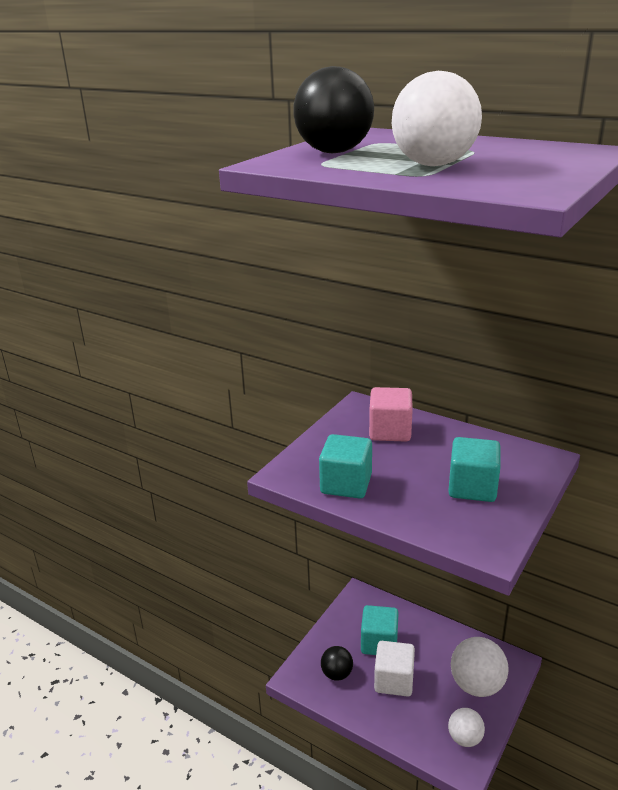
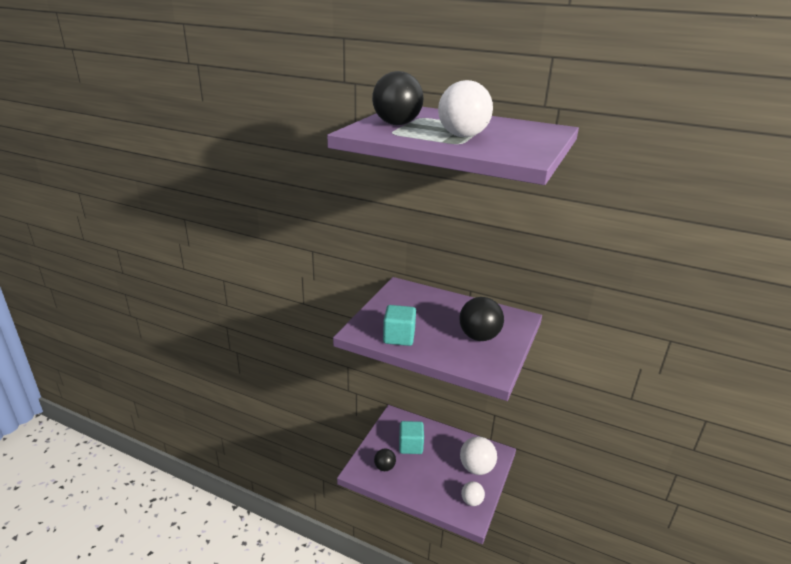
camera: 10 degrees left, 0 degrees up
pink cube [369,387,413,442] -> none
white cube [374,641,415,697] -> none
turquoise cube [448,437,501,502] -> black ball [459,297,504,341]

